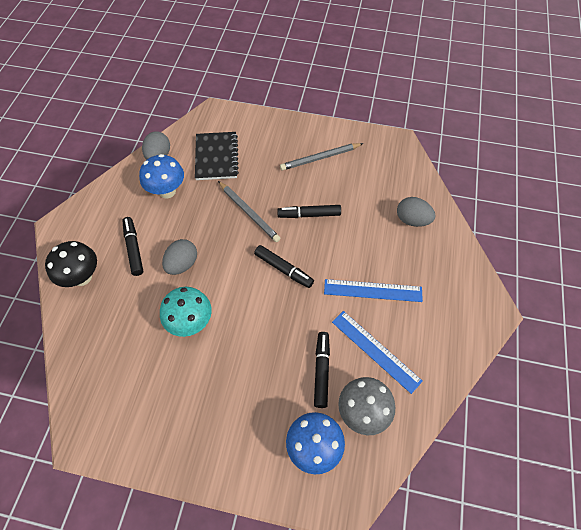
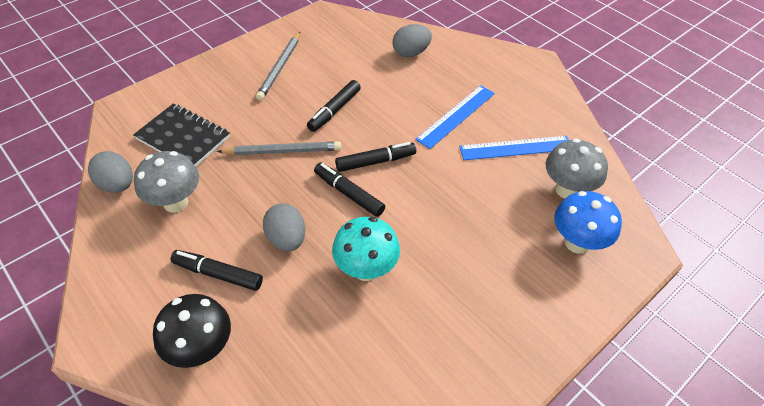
camera: 55 degrees left, 10 degrees down
blue mushroom [139,154,184,198] -> grey mushroom [134,151,199,212]
black marker [314,332,330,408] -> black marker moved to [314,163,385,217]

